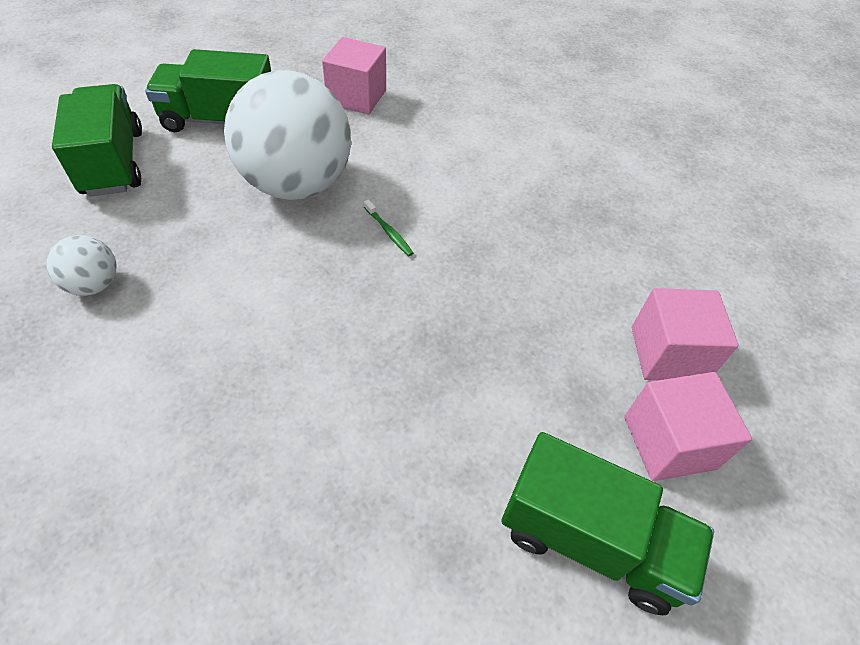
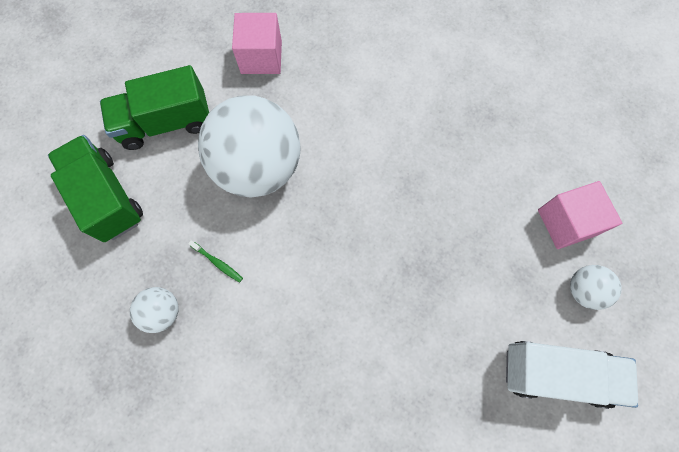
camera: 15 degrees left, 20 degrees up
green toothbrush [364,199,413,256] -> green toothbrush moved to [188,240,243,283]
green truck [501,432,714,615] -> white truck [506,341,638,409]
pink cube [624,372,752,481] -> white ball [570,265,621,310]

